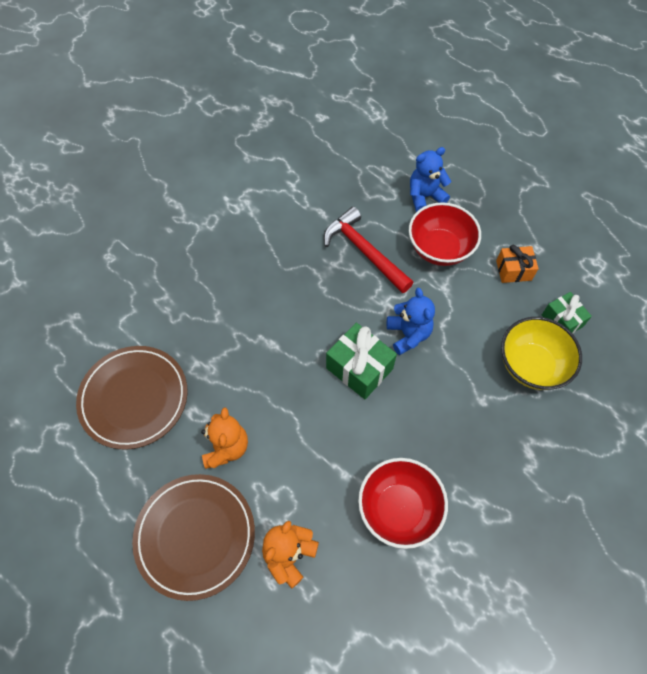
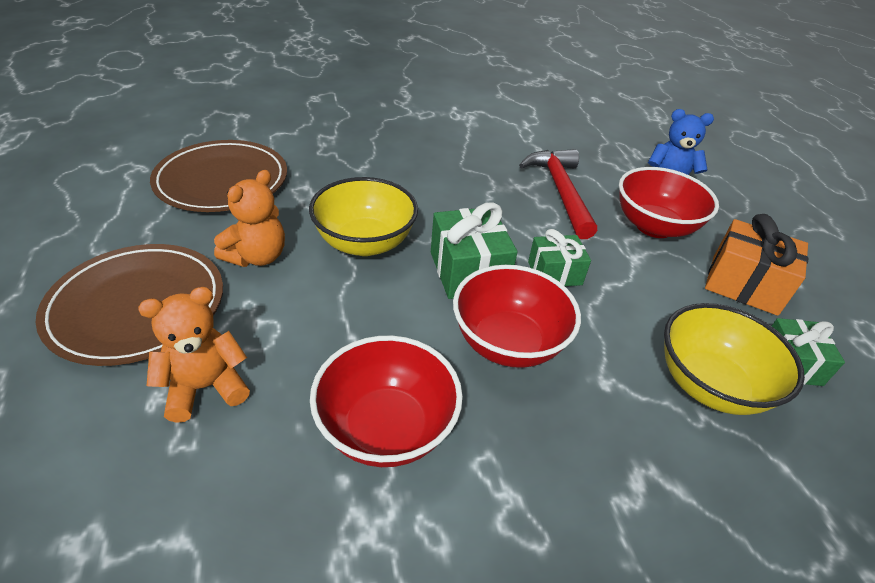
camera: 30 degrees right, 20 degrees down
blue teddy bear [387,288,435,355] -> green gift [528,229,591,286]
orange gift [496,245,539,283] -> orange gift [705,214,808,316], size x1.54
none -> yellow bowl [309,177,418,256]
none -> red bowl [453,265,581,368]

